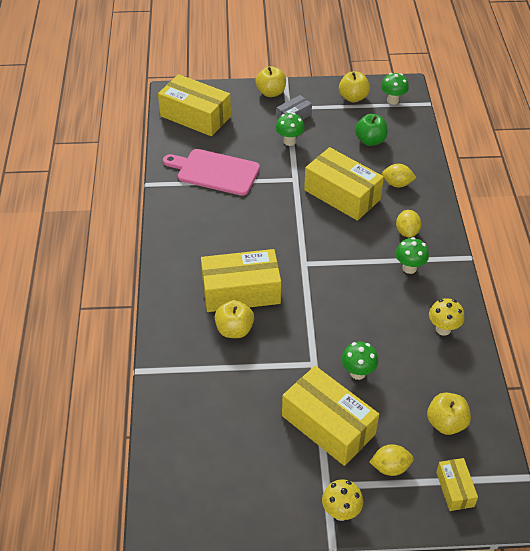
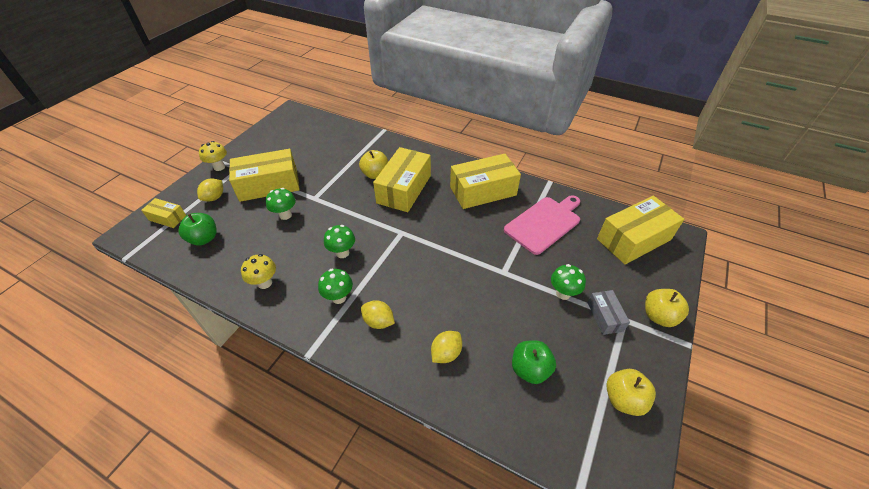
camera: 120 degrees right, 0 degrees up
yellow box [304,147,384,221] -> yellow box moved to [450,154,521,209]
green mushroom [381,73,409,105] -> green mushroom moved to [324,225,355,258]
yellow apple [427,392,471,435] -> green apple [179,213,217,245]

